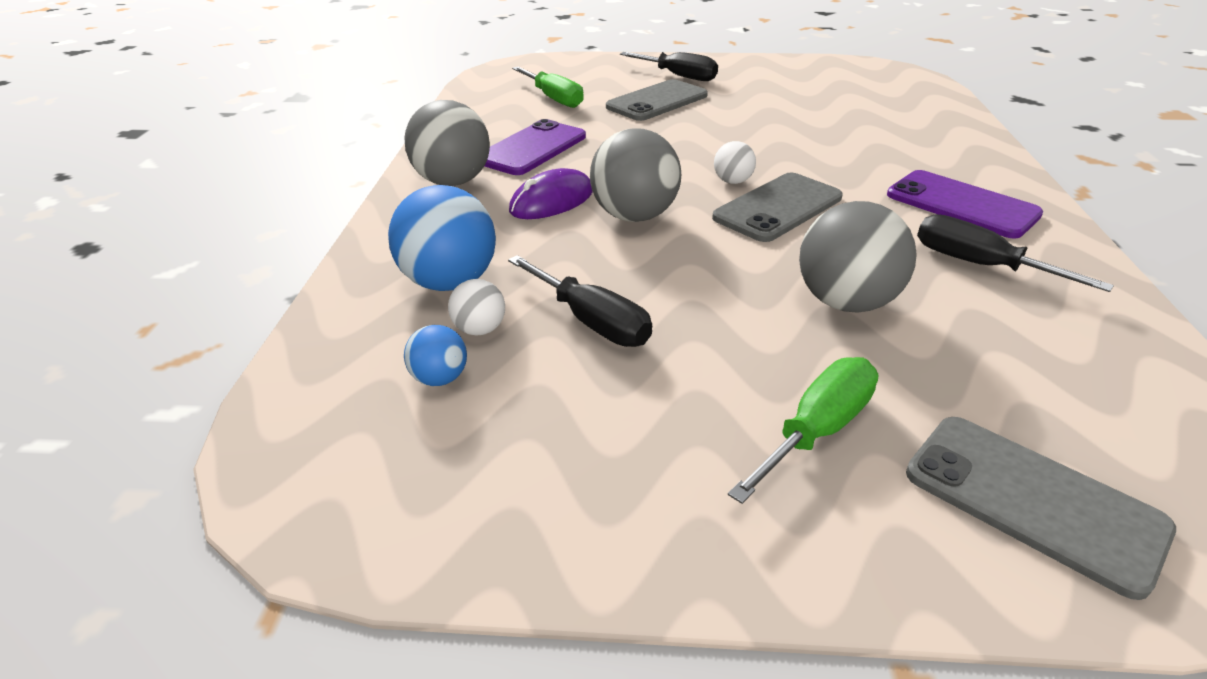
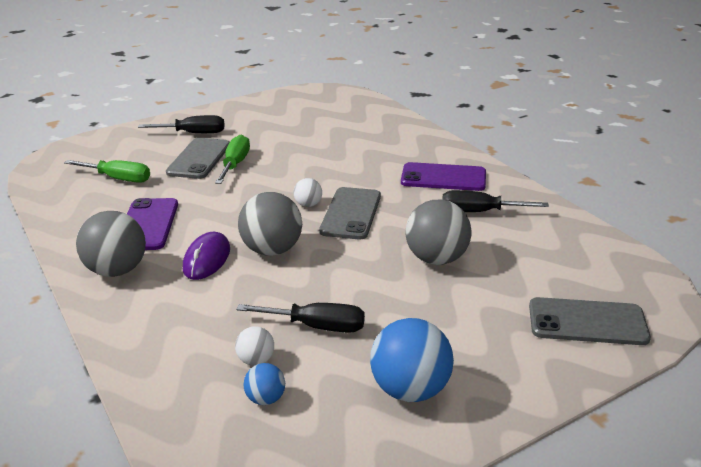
camera: 35 degrees left, 5 degrees down
blue ball [388,185,496,291] -> blue ball moved to [370,318,454,402]
green screwdriver [728,357,878,504] -> green screwdriver moved to [215,135,250,184]

